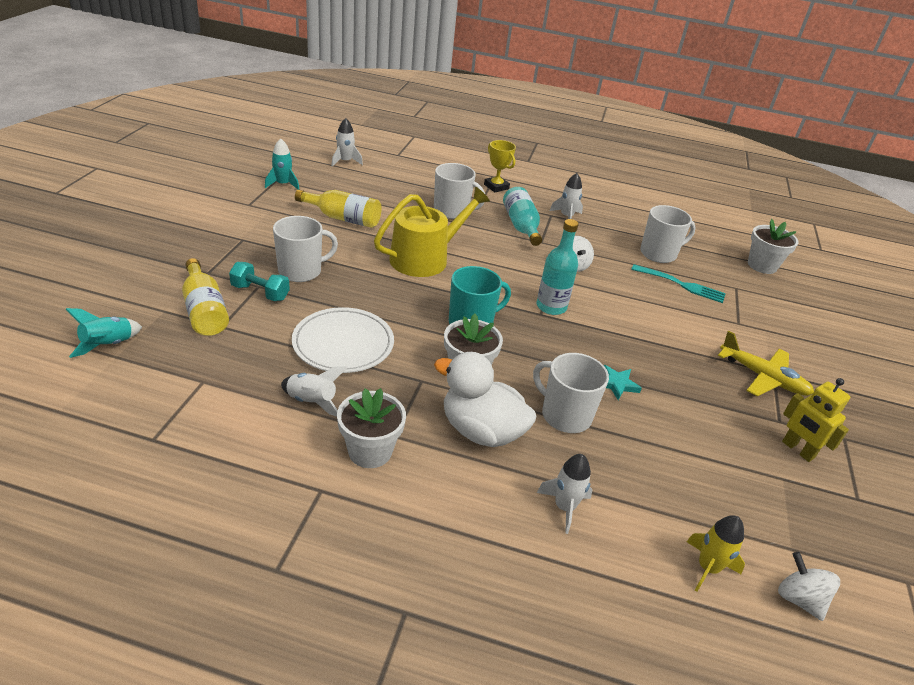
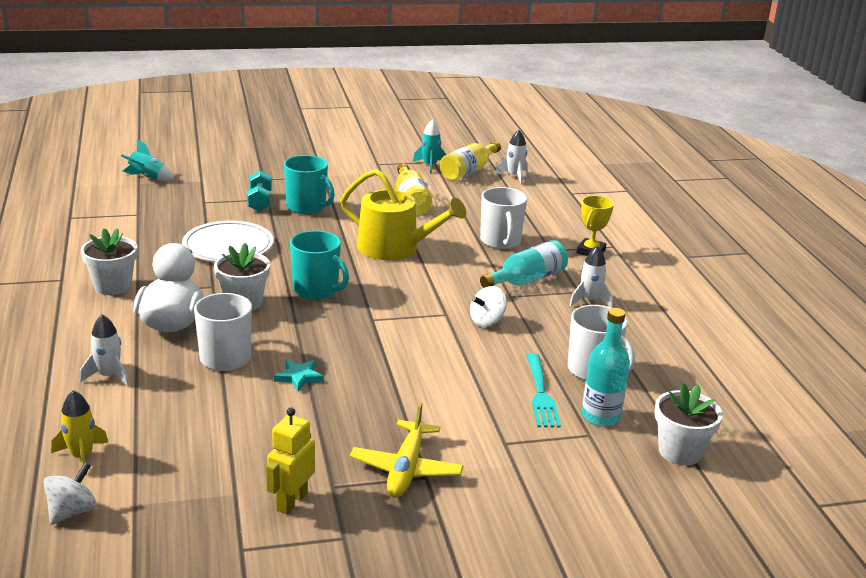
camera: 65 degrees right, 10 degrees down
yellow bottle [182,258,229,336] -> yellow bottle moved to [440,141,501,181]
white mug [273,216,338,282] -> turquoise mug [284,155,335,214]
white rocket [281,366,348,416] -> none
turquoise bottle [536,219,579,315] -> turquoise bottle moved to [582,308,630,426]

